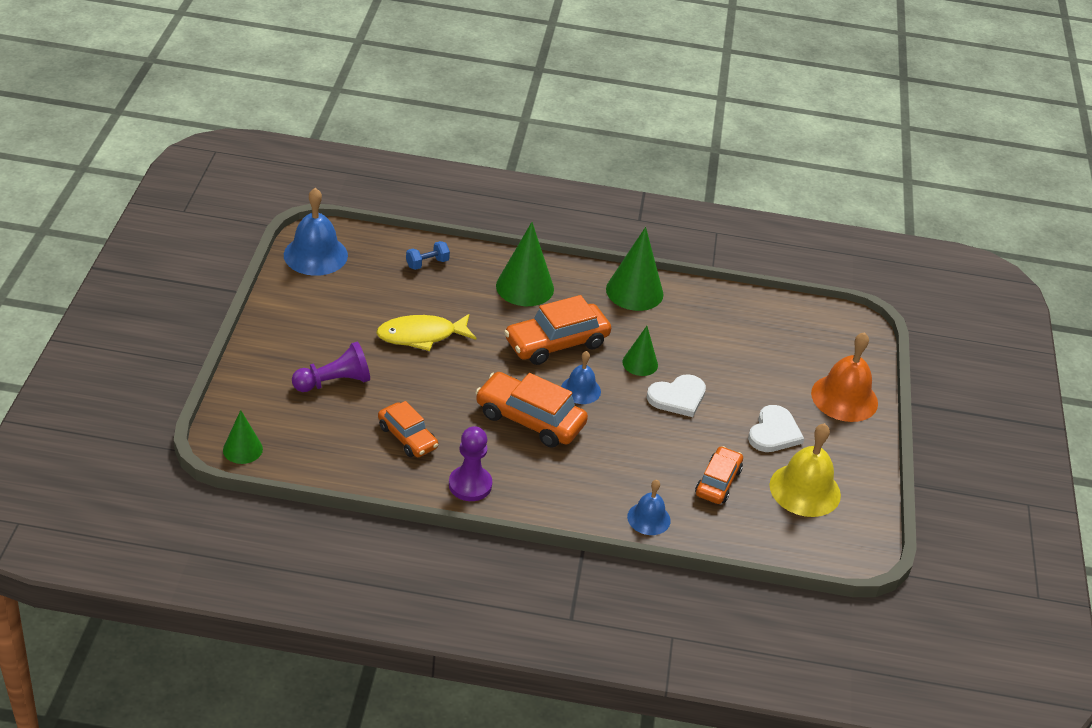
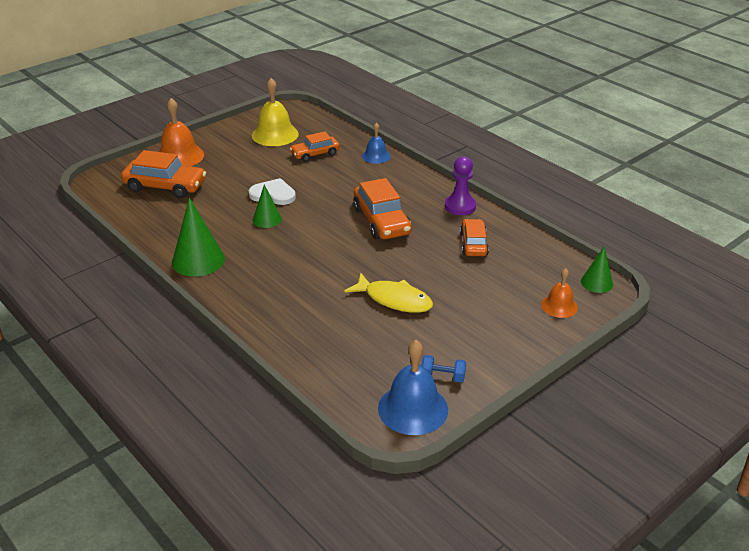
camera: 135 degrees left, 5 degrees down
purple pawn [292,342,370,392] -> none
blue dumbbell [406,241,450,270] -> blue dumbbell moved to [421,355,466,383]
green cone [496,222,554,306] -> none
orange car [504,295,611,365] -> orange car moved to [121,150,206,198]
blue bell [561,351,601,404] -> none
white heart [748,405,804,452] -> none
none -> orange bell [541,268,578,318]

